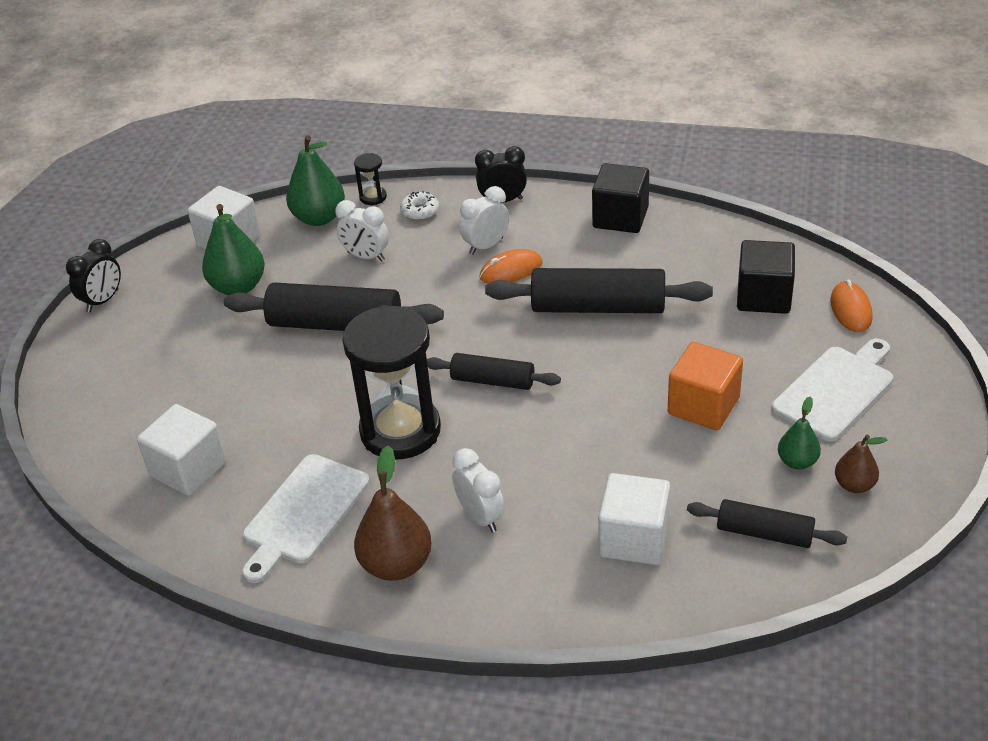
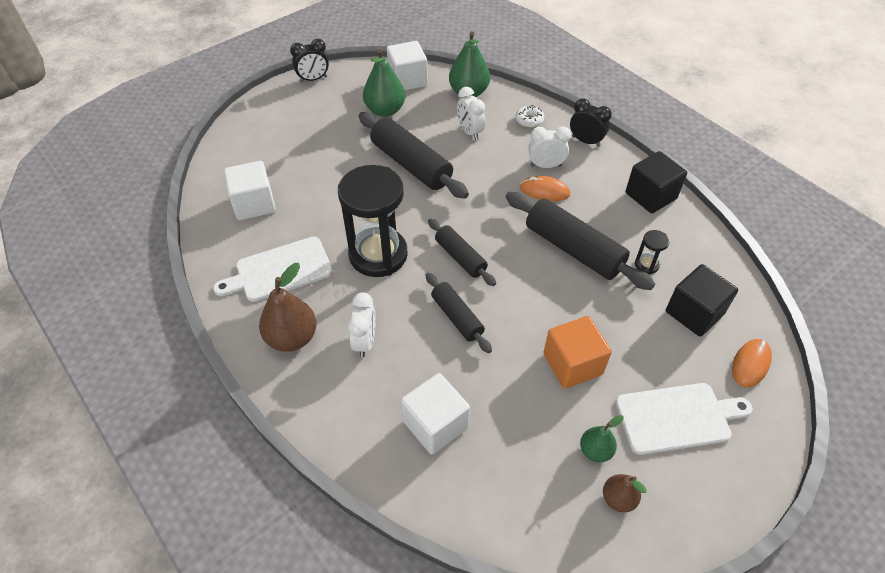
camera: 35 degrees right, 10 degrees up
black hourglass [354,153,387,205] -> black hourglass moved to [635,230,670,274]
black rolling pin [687,499,847,548] -> black rolling pin moved to [426,273,492,353]

